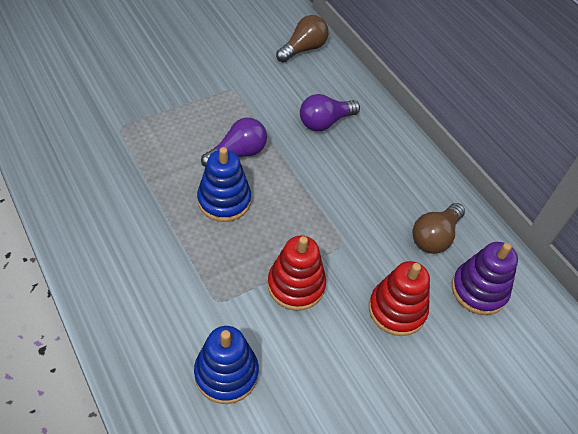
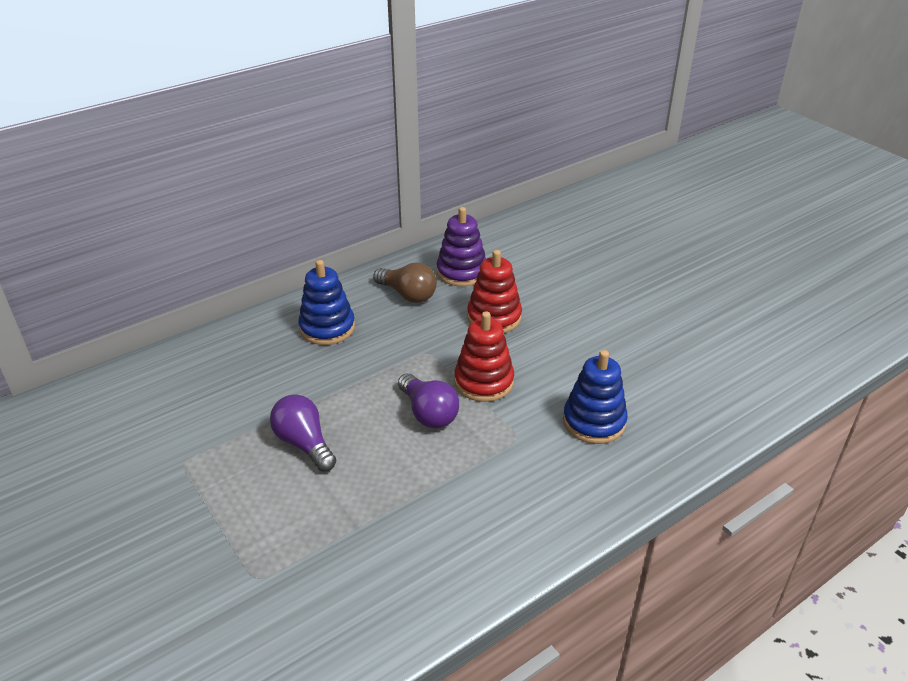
camera: 90 degrees left, 15 degrees down
blue stacking toy [197,147,251,222] -> blue stacking toy moved to [298,260,355,345]
brown light bulb [276,15,329,62] -> none
purple light bulb [300,94,360,131] -> purple light bulb moved to [398,373,459,428]

